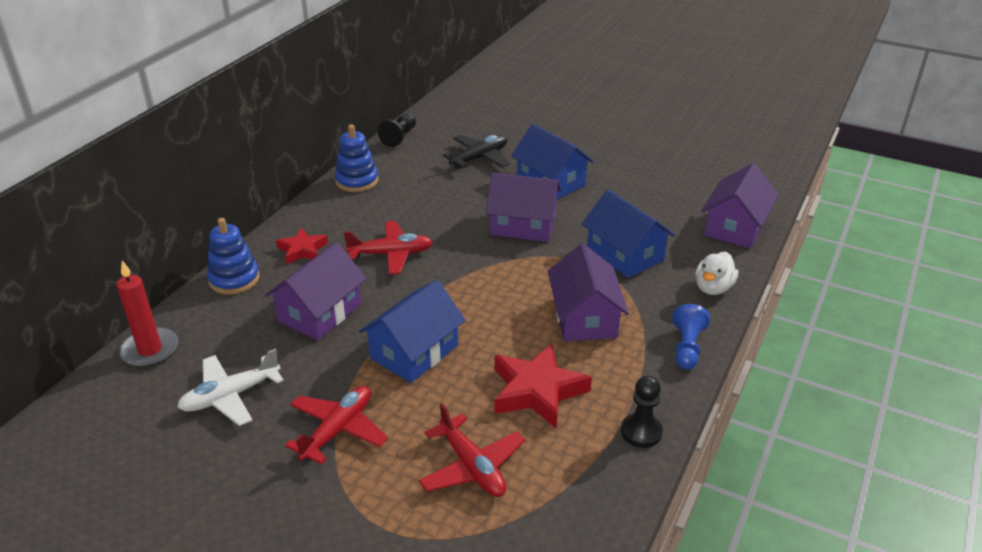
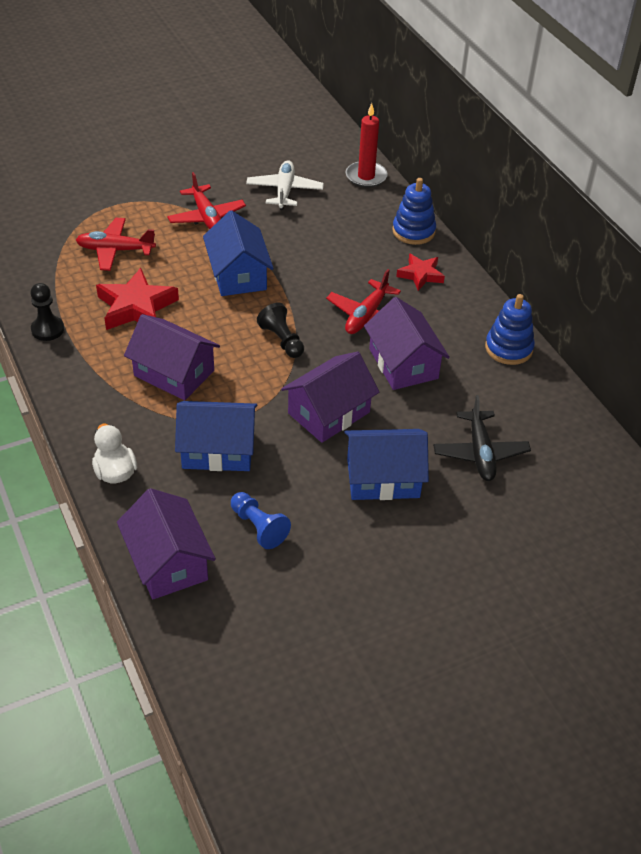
camera: 125 degrees right, 10 degrees up
purple house [265,242,367,340] -> purple house moved to [364,297,450,390]
black pawn [378,114,416,147] -> black pawn moved to [257,303,304,358]
blue pawn [672,304,710,370] -> blue pawn moved to [231,492,291,549]

